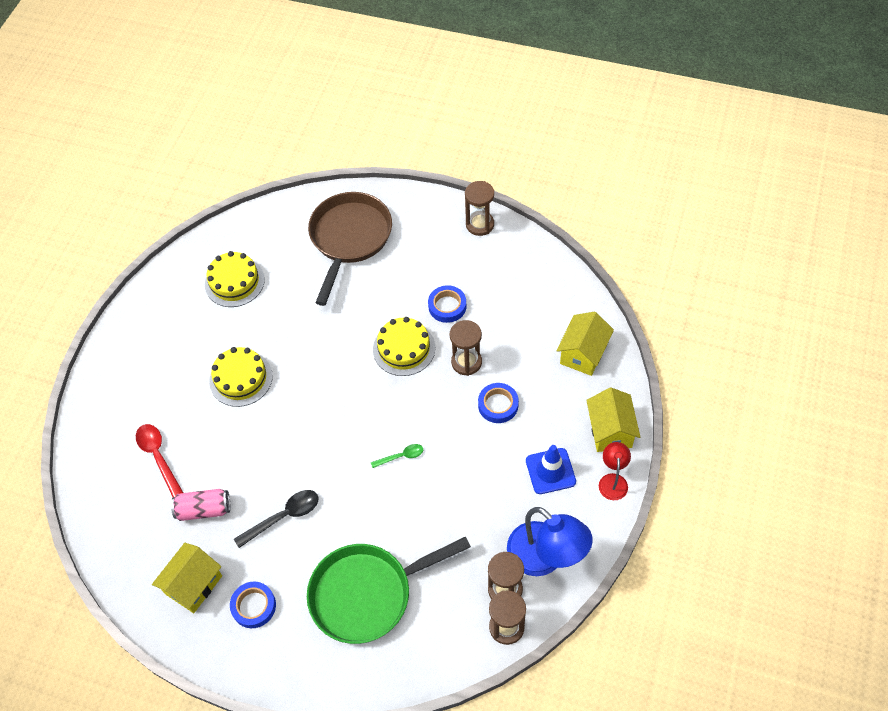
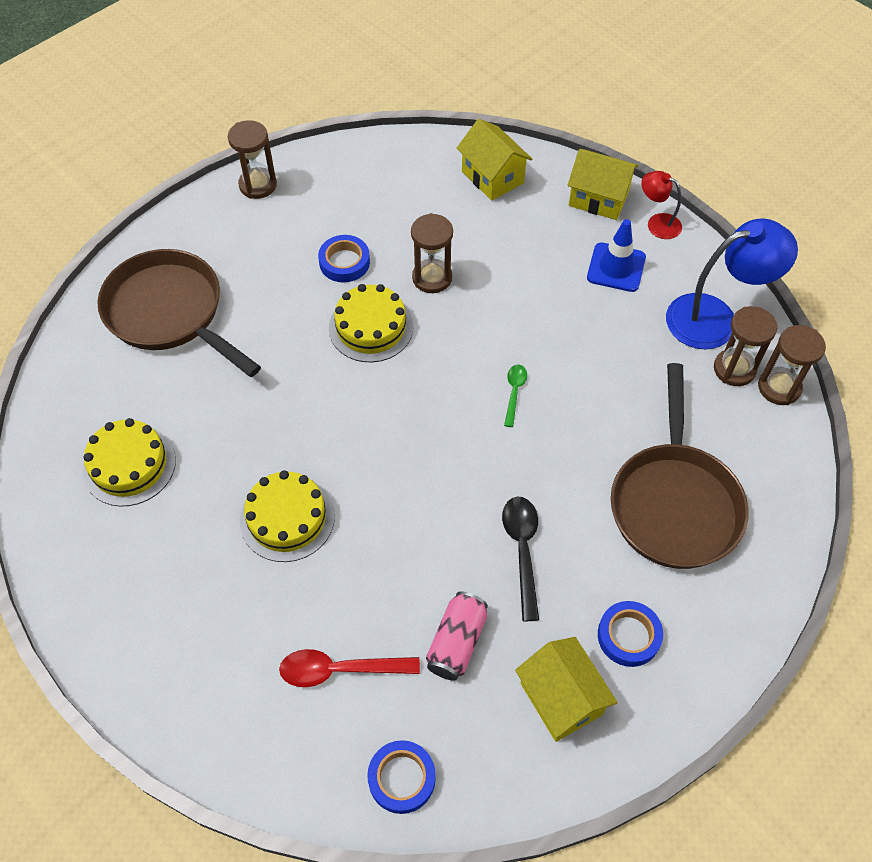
camera: 65 degrees left, 0 degrees up
green pan [307,536,471,644] -> brown pan [611,363,749,569]
blue tape [478,383,519,423] -> blue tape moved to [367,740,436,814]

